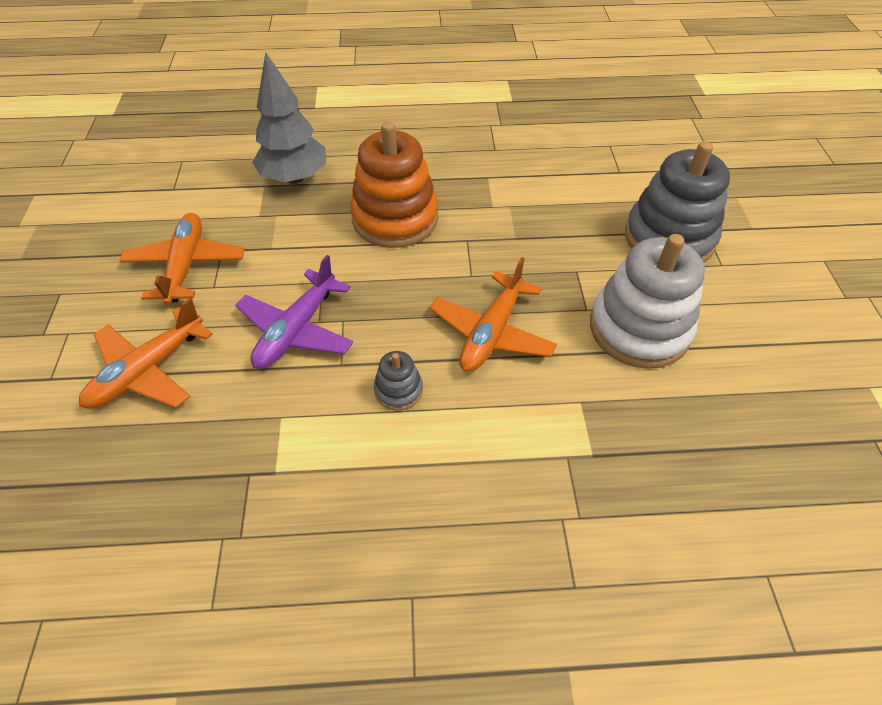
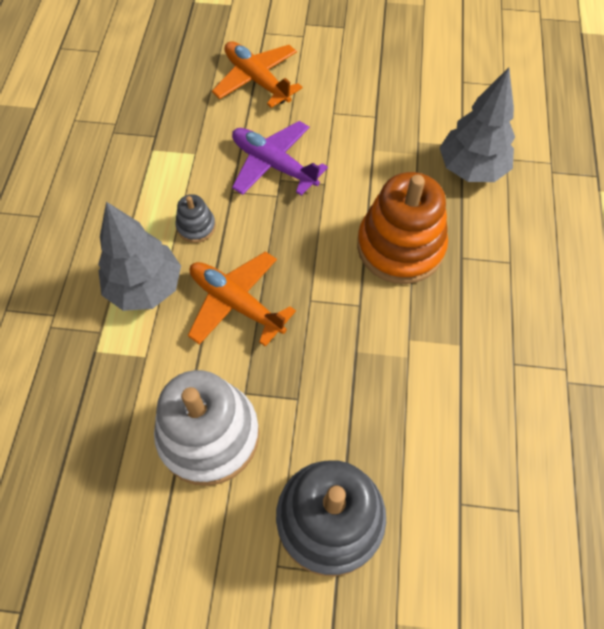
camera: 100 degrees right, 10 degrees up
orange plane [119,213,245,305] -> none
none -> grey tree [98,202,181,311]

